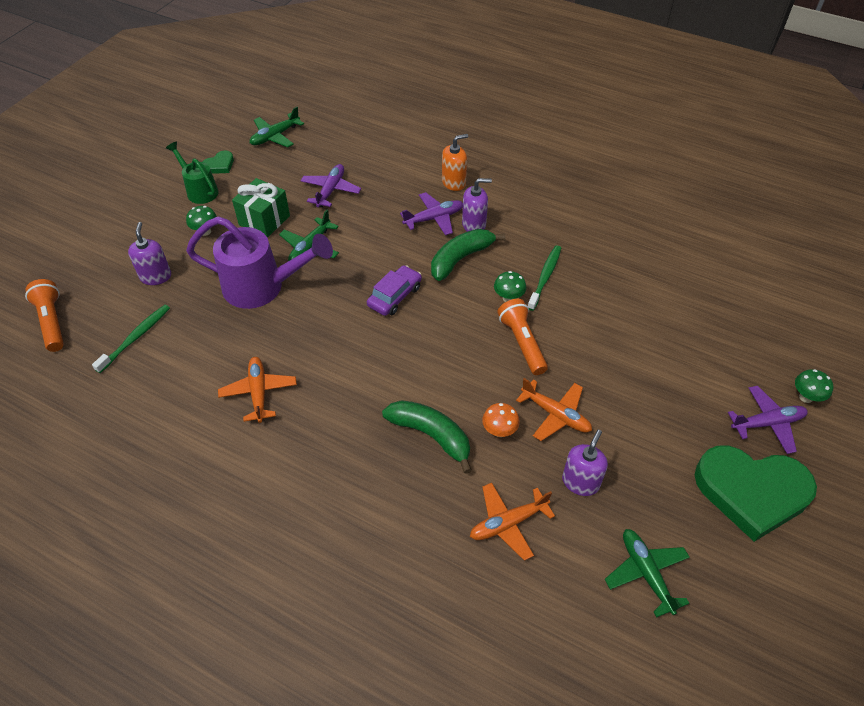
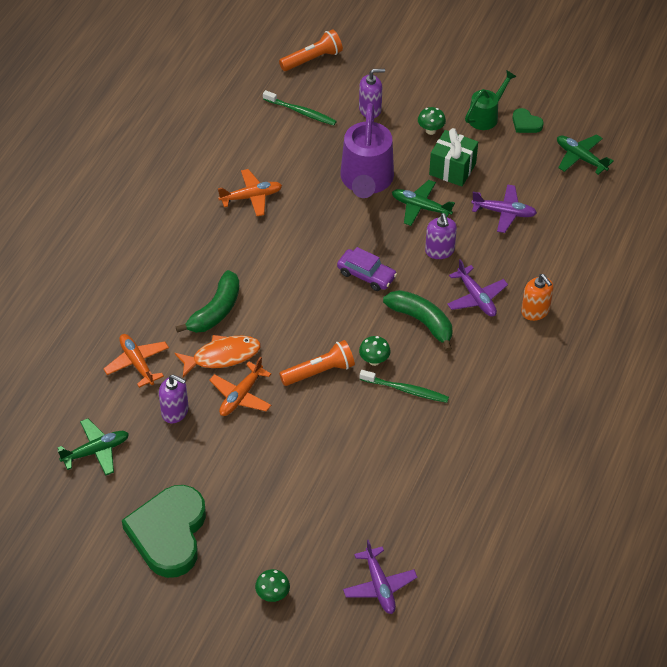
camera: 85 degrees right, 0 degrees up
purple soap dispenser [462,178,492,232] -> purple soap dispenser moved to [425,213,457,259]
orange mushroom [482,403,520,437] -> orange fish [175,335,261,377]
purple plane [728,386,808,454] -> purple plane moved to [343,540,417,614]

